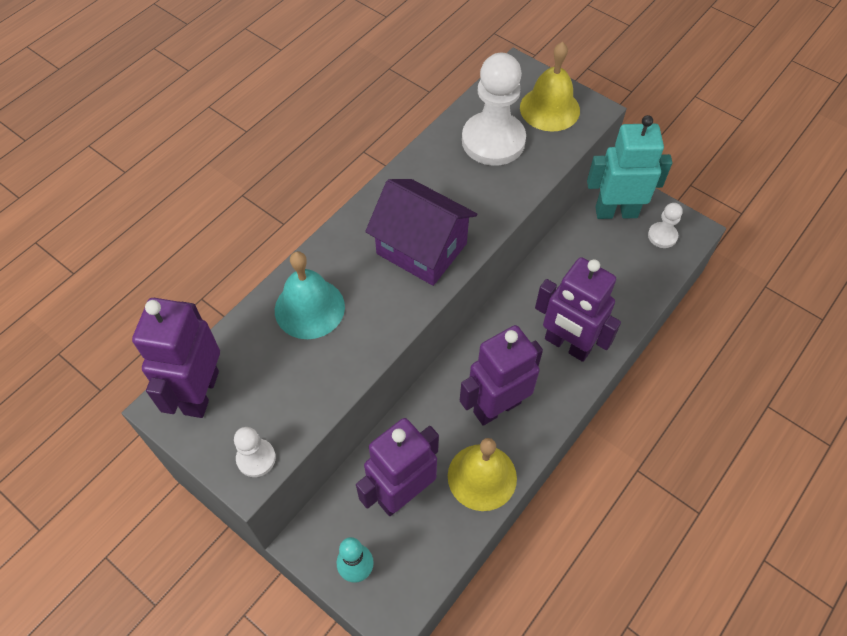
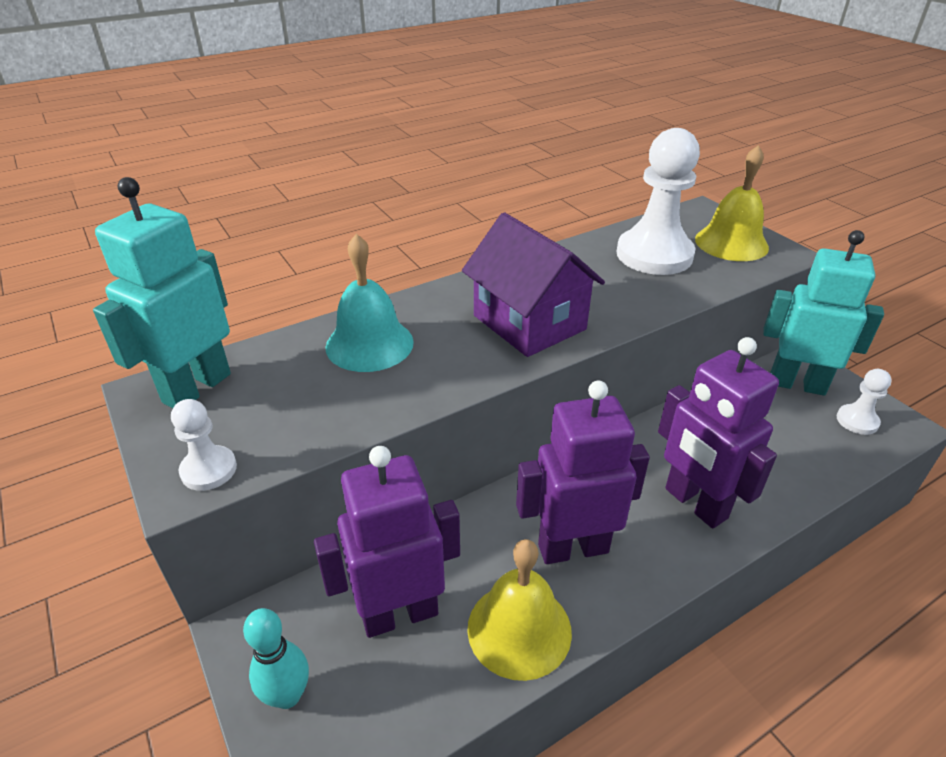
camera: 20 degrees right, 20 degrees down
purple robot [132,298,220,418] -> turquoise robot [93,177,231,408]

